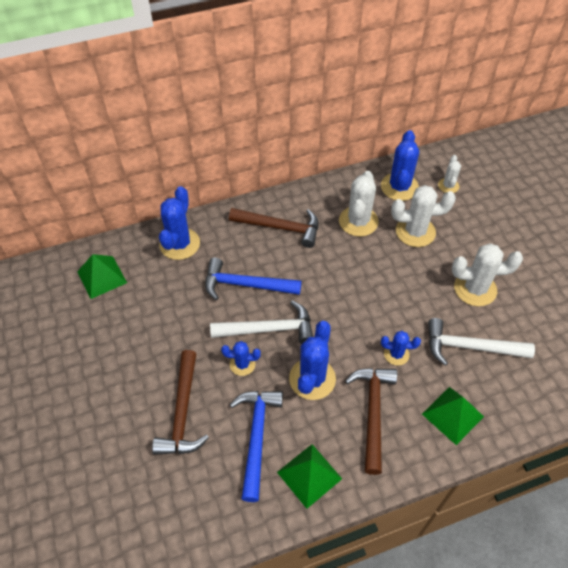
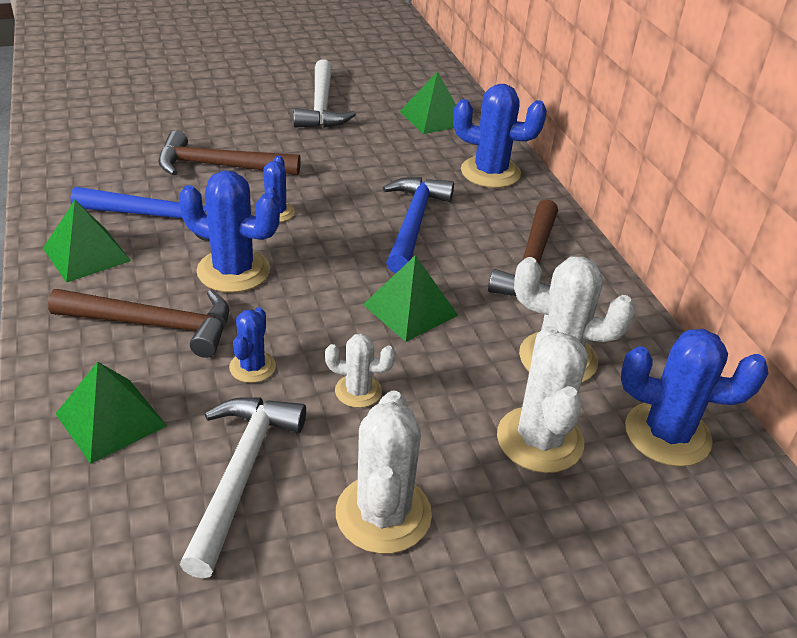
camera: 90 degrees right, 15 degrees down
white hammer [210,301,313,344] -> white hammer moved to [293,59,356,128]
white cactus [438,155,461,193] -> white cactus moved to [325,334,396,408]
none -> green pyramid [363,255,458,342]

